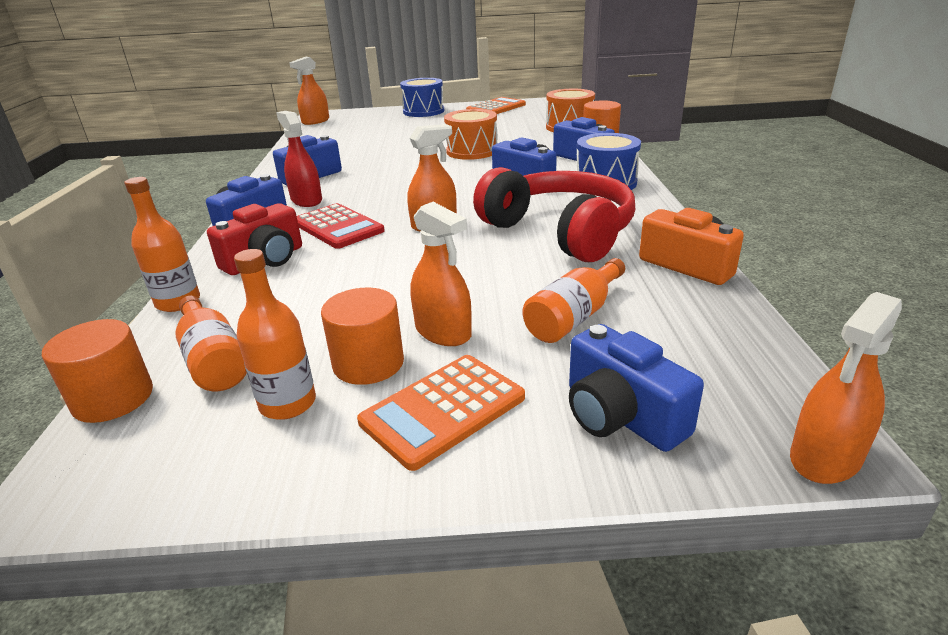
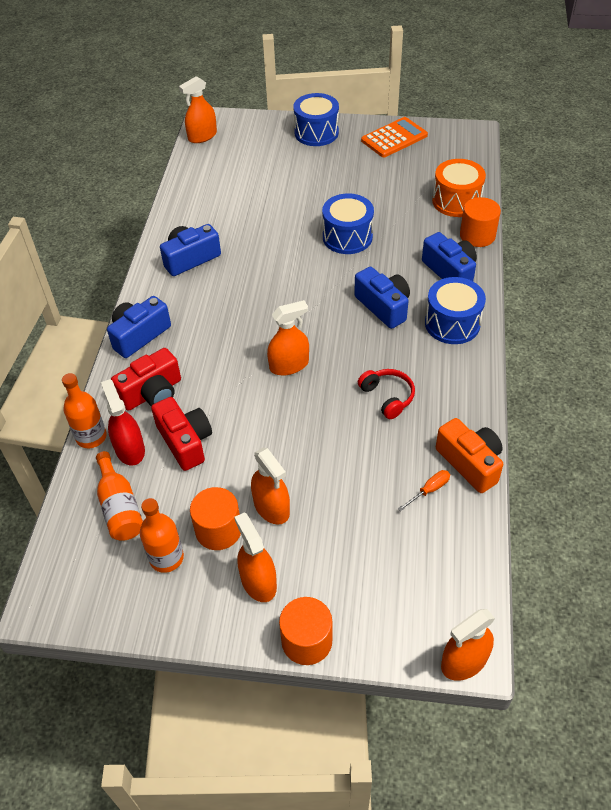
camera: 10 degrees right, 20 degrees up
orange cylinder [42,319,153,423] -> orange cylinder moved to [279,597,332,665]
red spray bottle [276,111,322,207] -> red spray bottle moved to [101,379,145,466]
red calculator [297,203,385,249] -> none
orange calculator [357,355,525,471] -> orange spray bottle [234,513,277,602]
orange drum [444,109,497,160] -> blue drum [322,193,374,254]
red headphones [473,167,635,262] -> red headphones [358,369,415,419], size x0.45
orange bottle [523,258,625,343] -> none
blue camera [569,324,704,452] -> none
none -> red camera [151,397,212,471]
none -> orange screwdriver [398,470,450,511]

